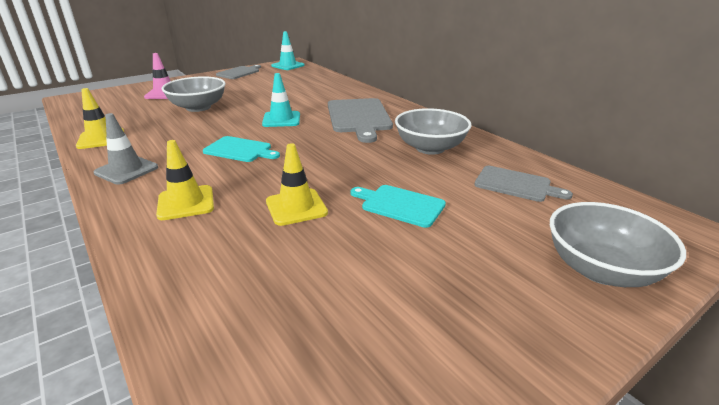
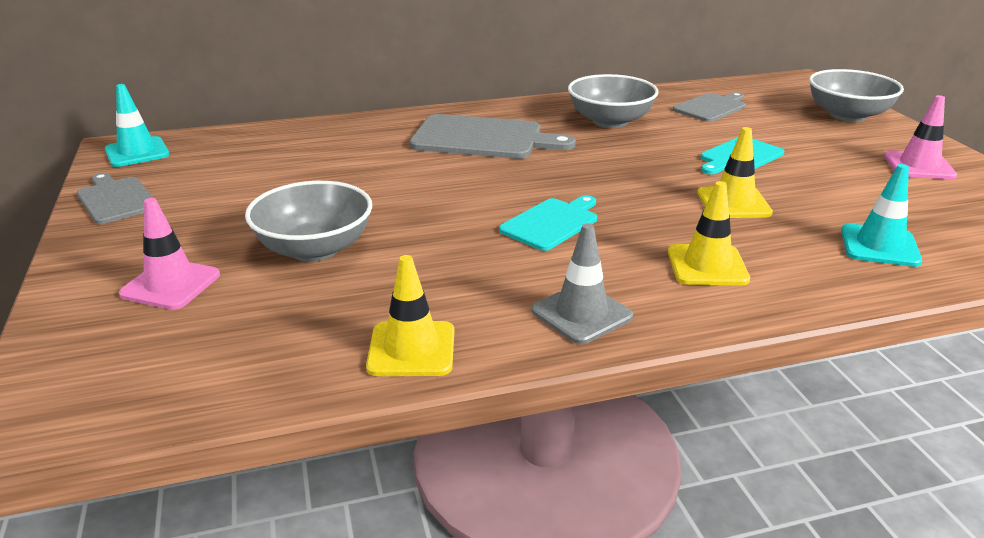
camera: 70 degrees left, 0 degrees up
turquoise traffic cone [262,73,300,127] -> turquoise traffic cone moved to [841,164,922,267]
none -> pink traffic cone [884,95,957,179]

